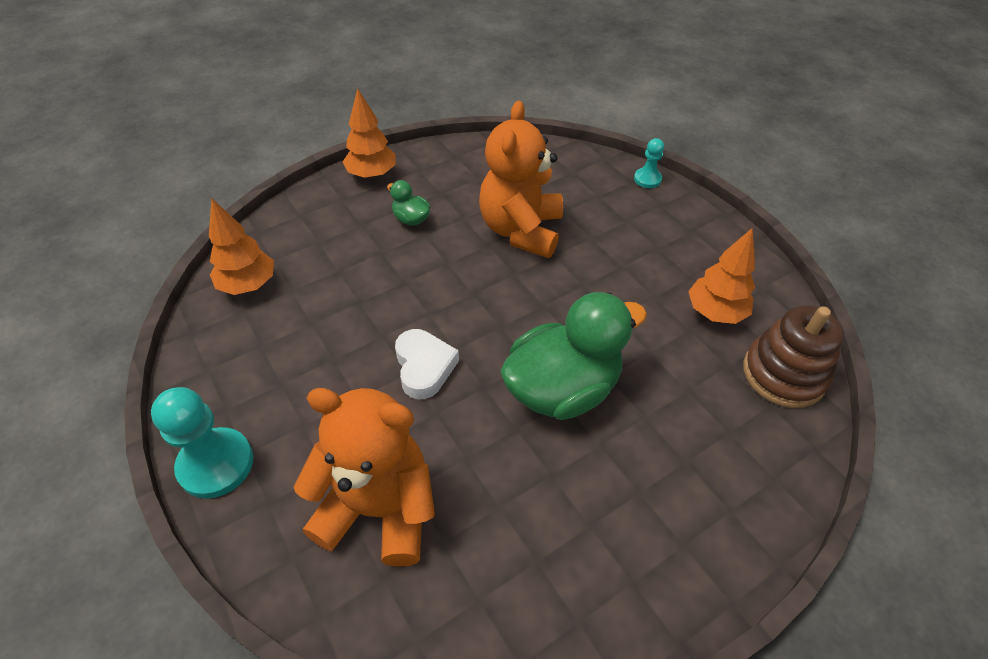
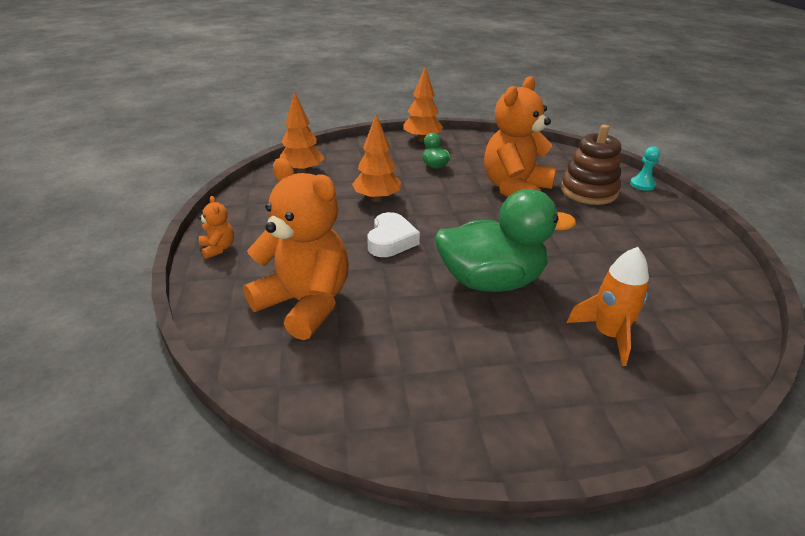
camera: 25 degrees right, 15 degrees down
turquoise pawn [151,387,253,499] -> orange teddy bear [198,196,234,259]
orange tree [688,228,755,324] -> orange tree moved to [352,114,401,202]
brown stacking toy [743,305,845,408] -> brown stacking toy moved to [560,125,621,205]
none -> orange rocket [566,247,649,366]

